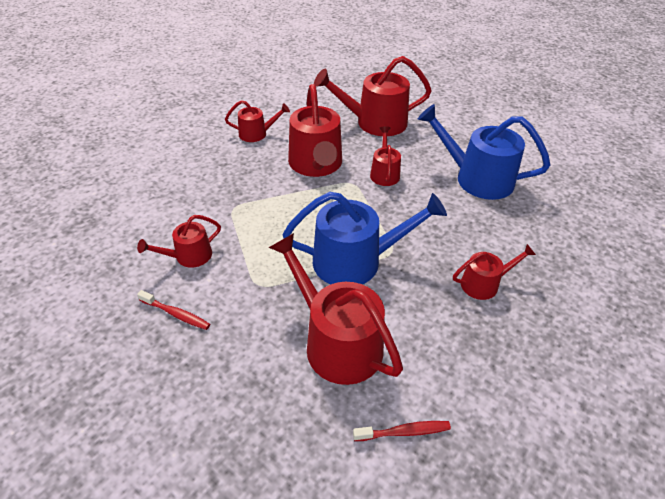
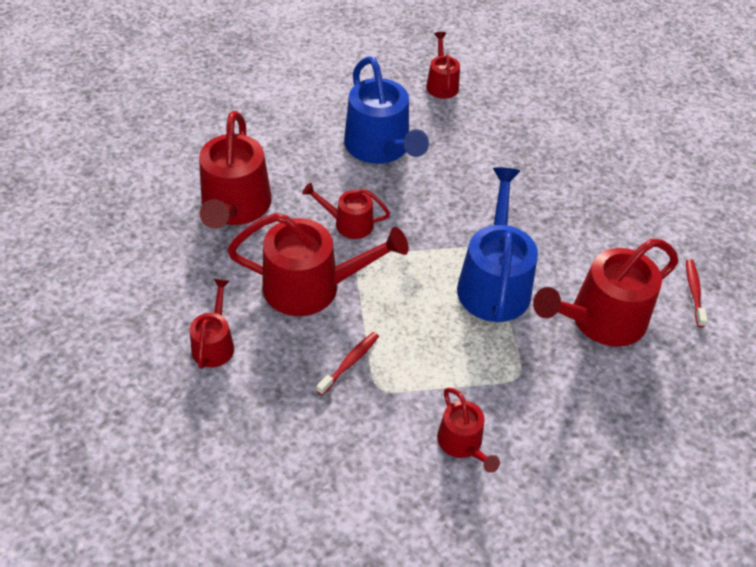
camera: 80 degrees left, 5 degrees up
red toothbrush [137,290,210,330] -> red toothbrush moved to [316,332,379,395]
blue watering can [417,104,550,200] -> blue watering can turned 60 degrees counterclockwise [344,56,429,164]
red watering can [453,244,536,300] -> red watering can moved to [426,32,460,99]

